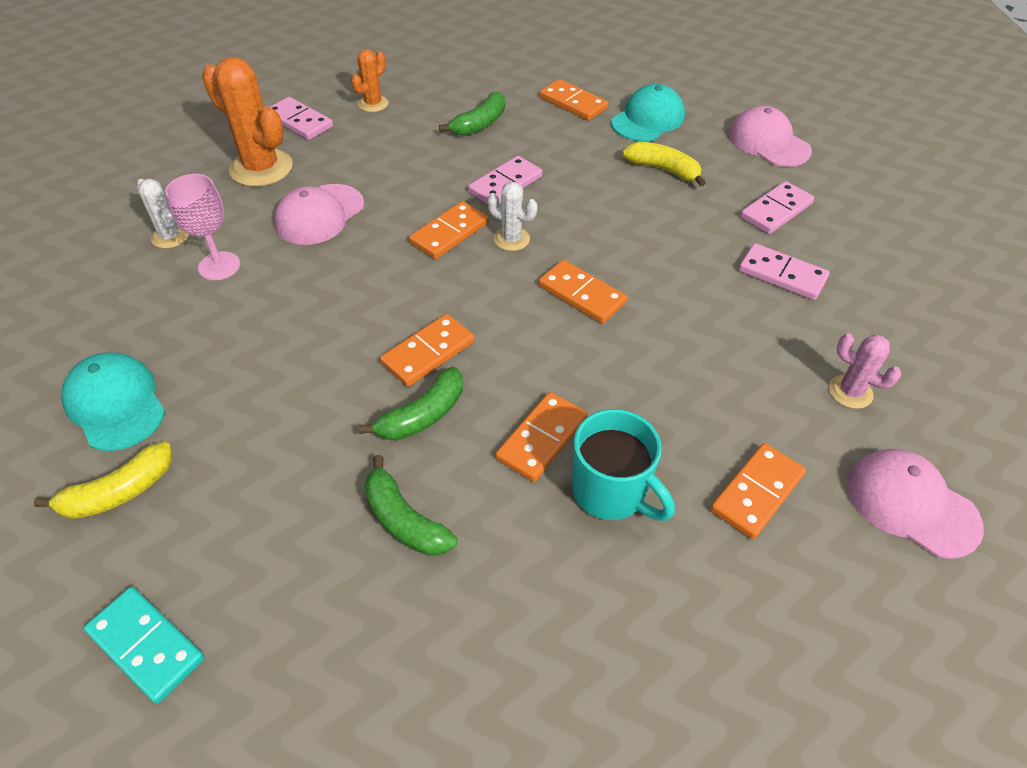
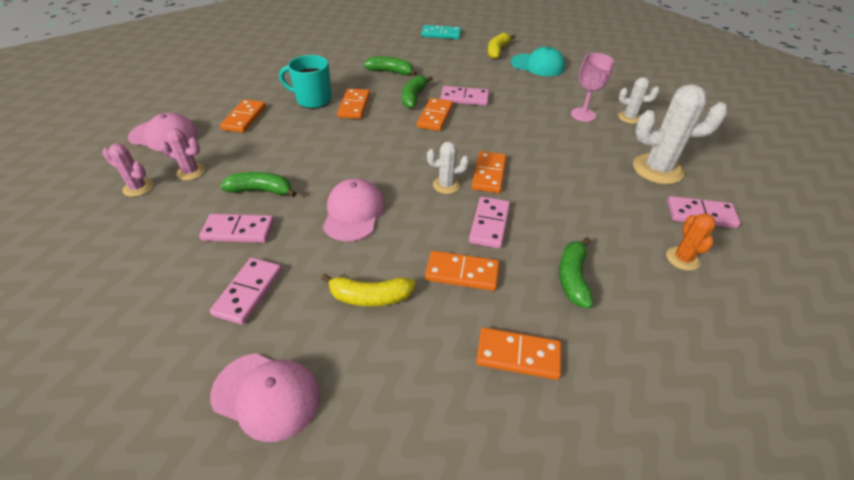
camera: 150 degrees right, 5 degrees down
orange cactus [202,57,293,187] -> white cactus [633,84,728,184]
pink cap [274,184,364,245] -> pink cap moved to [323,178,385,241]
orange domino [539,260,627,324] -> orange domino moved to [425,251,499,291]
turquoise cap [611,84,685,141] -> none
none -> pink cactus [102,144,153,197]
none -> green banana [220,172,296,197]
none -> pink domino [440,86,489,106]

